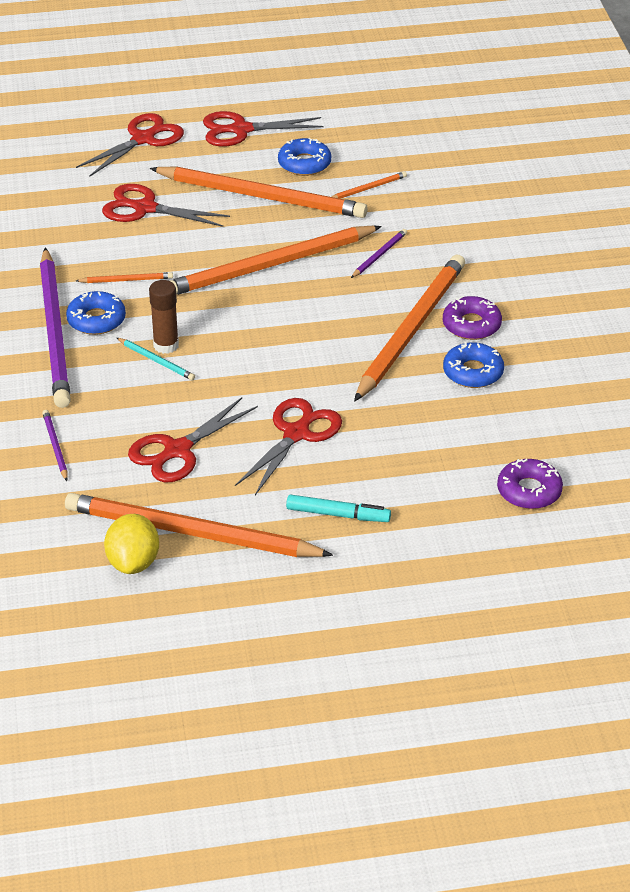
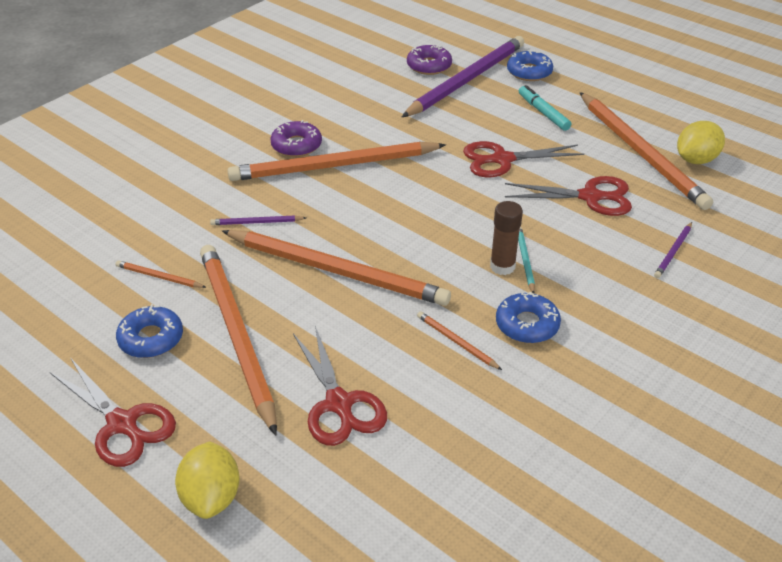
camera: 130 degrees left, 0 degrees up
purple pencil [40,247,71,408] -> purple pencil moved to [402,36,525,117]
red scissors [76,113,184,177] -> yellow lemon [175,441,240,519]
blue donut [443,342,504,388] -> blue donut moved to [507,50,553,81]

